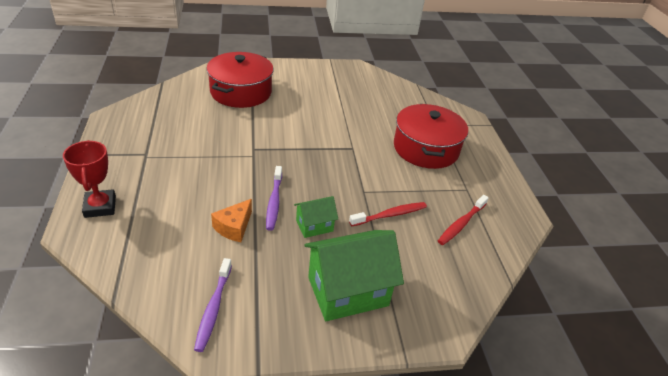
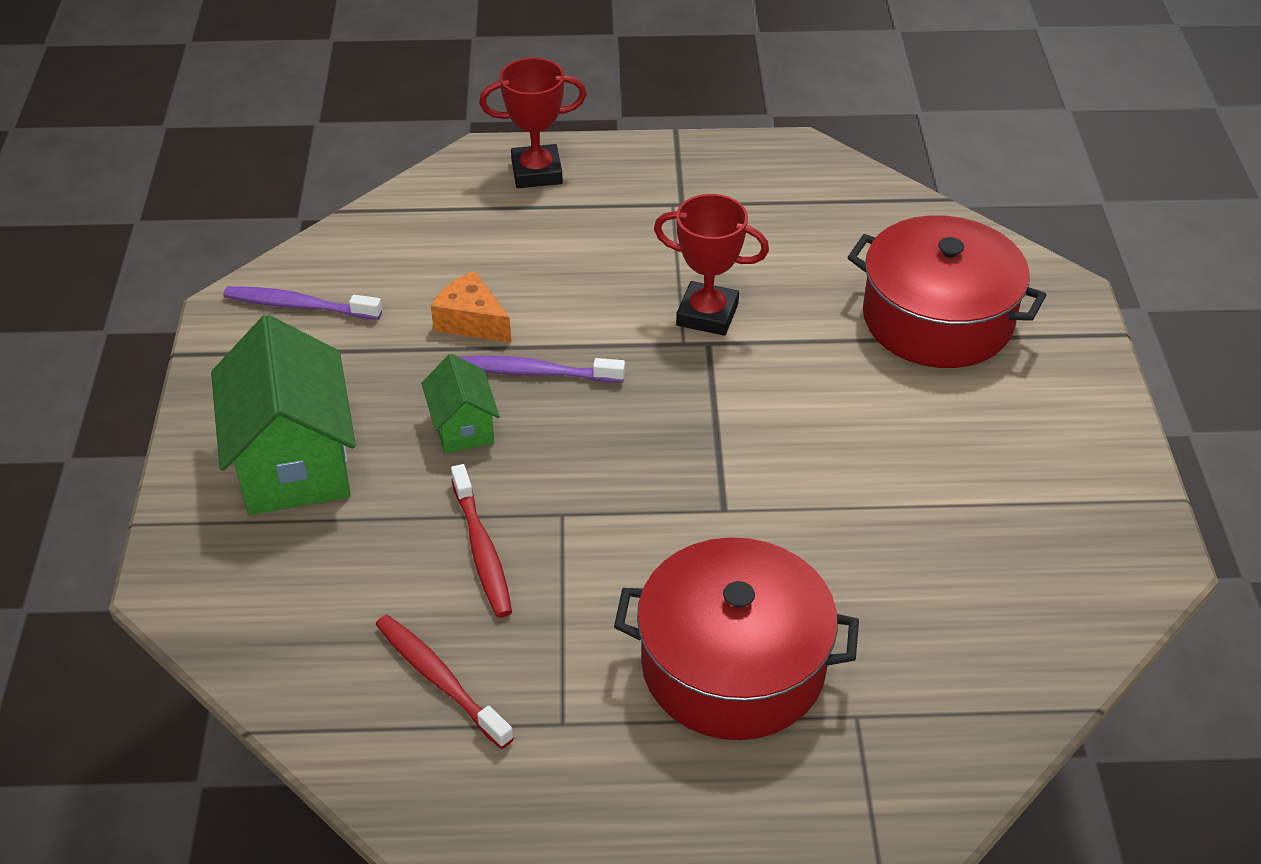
camera: 100 degrees right, 5 degrees up
none -> red trophy [654,194,769,336]

